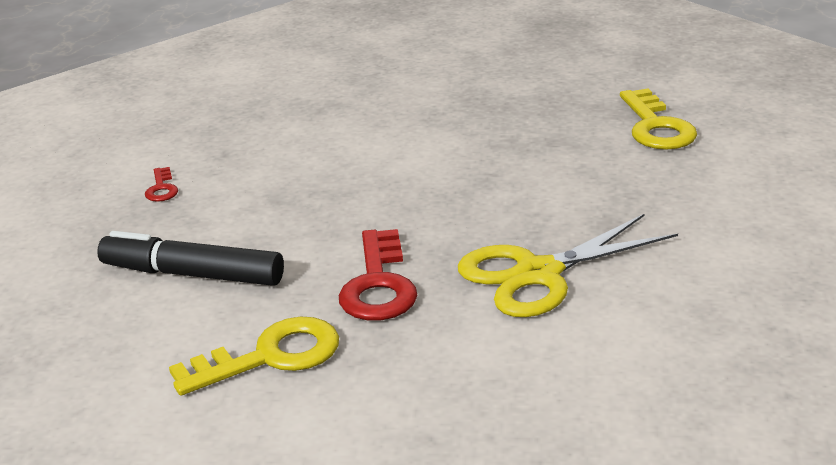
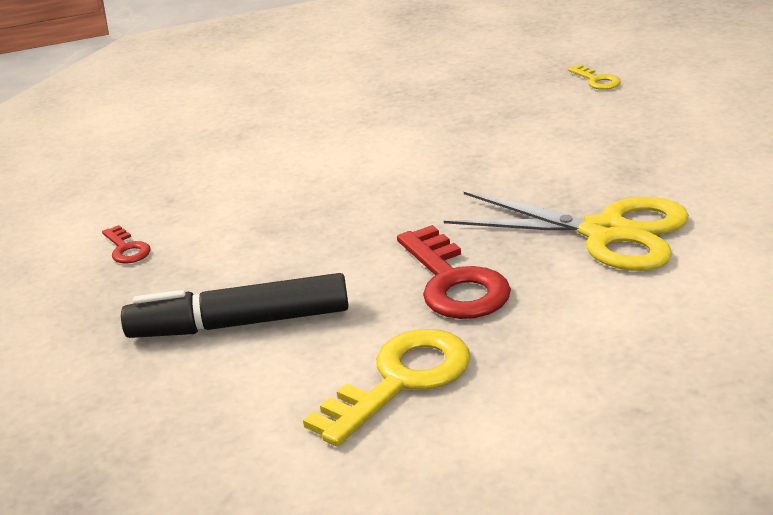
camera: 20 degrees left, 0 degrees up
yellow scissors [458,214,678,317] -> yellow scissors turned 105 degrees counterclockwise [444,192,689,271]
yellow key [620,88,697,150] -> yellow key [568,64,621,90], size x0.50

